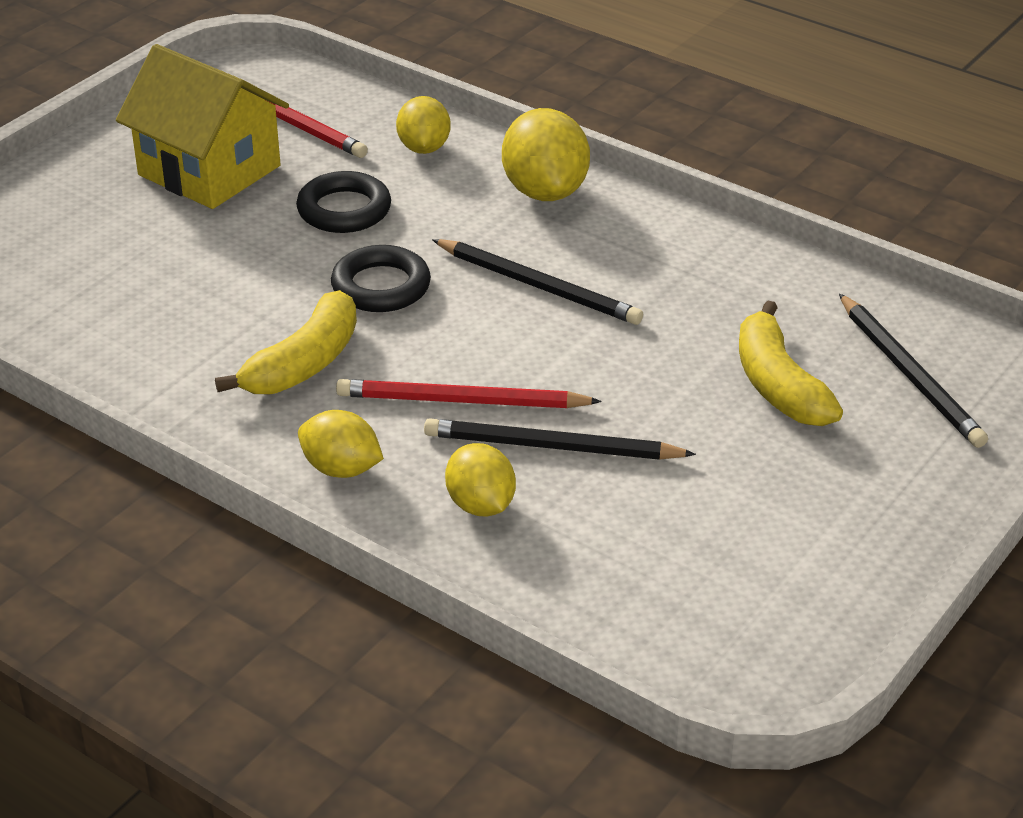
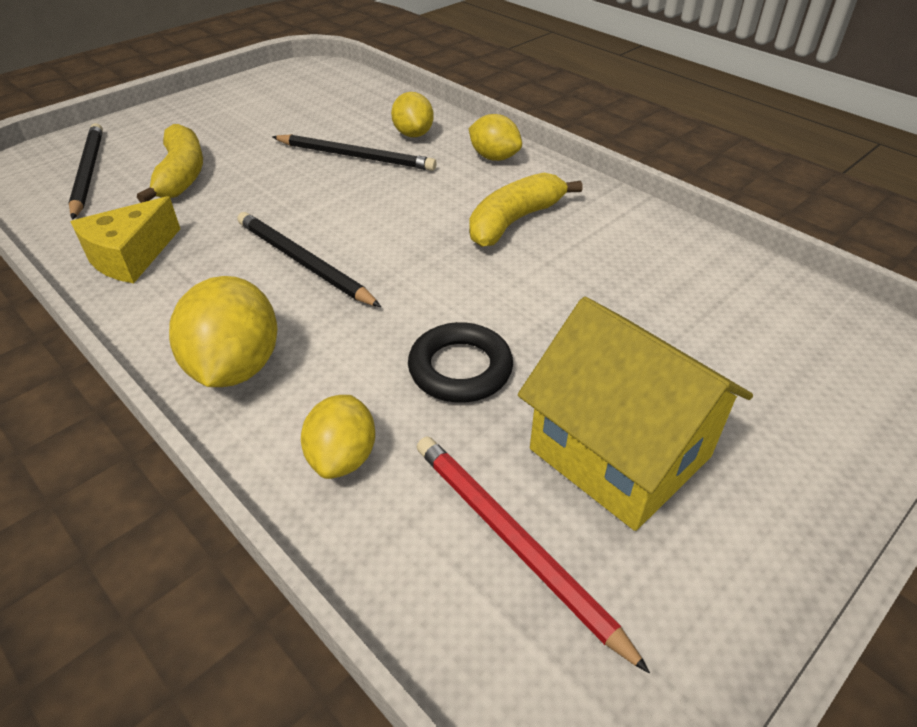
camera: 170 degrees left, 5 degrees up
black ring [331,245,431,312] -> none
red pencil [336,379,602,408] -> none
none -> yellow cheese [70,196,180,283]

